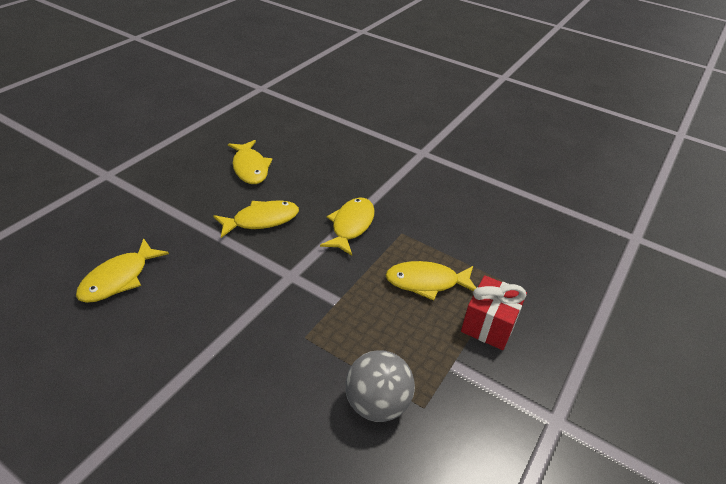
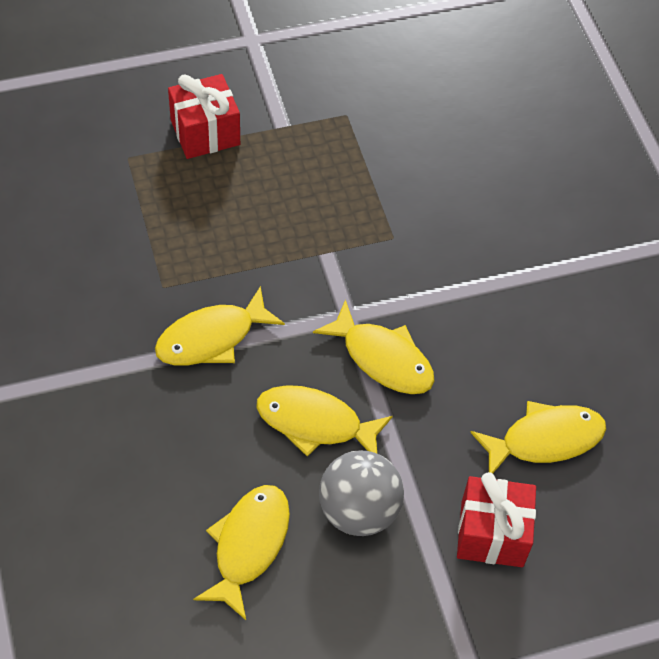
camera: 140 degrees left, 15 degrees up
grey ball [345,350,415,422] -> grey ball moved to [319,450,404,536]
yellow fish [385,261,476,301] -> yellow fish moved to [313,299,434,394]
none -> red gift [457,472,536,567]

